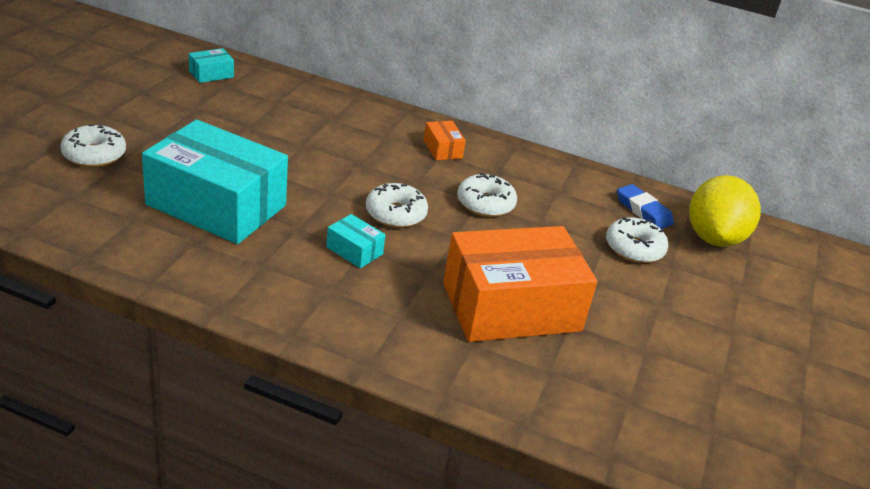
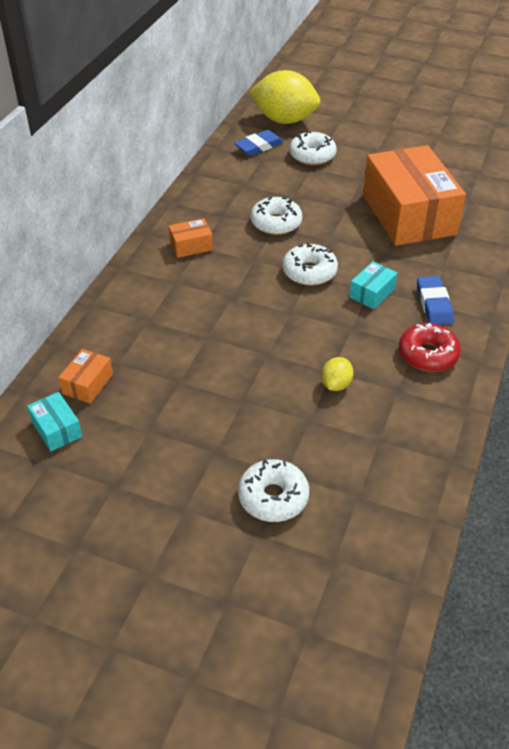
camera: 85 degrees left, 10 degrees up
turquoise box [142,120,288,244] -> yellow lemon [321,357,354,391]
none -> orange box [58,349,113,404]
none -> red donut [399,323,461,372]
none -> blue eraser [417,276,454,325]

